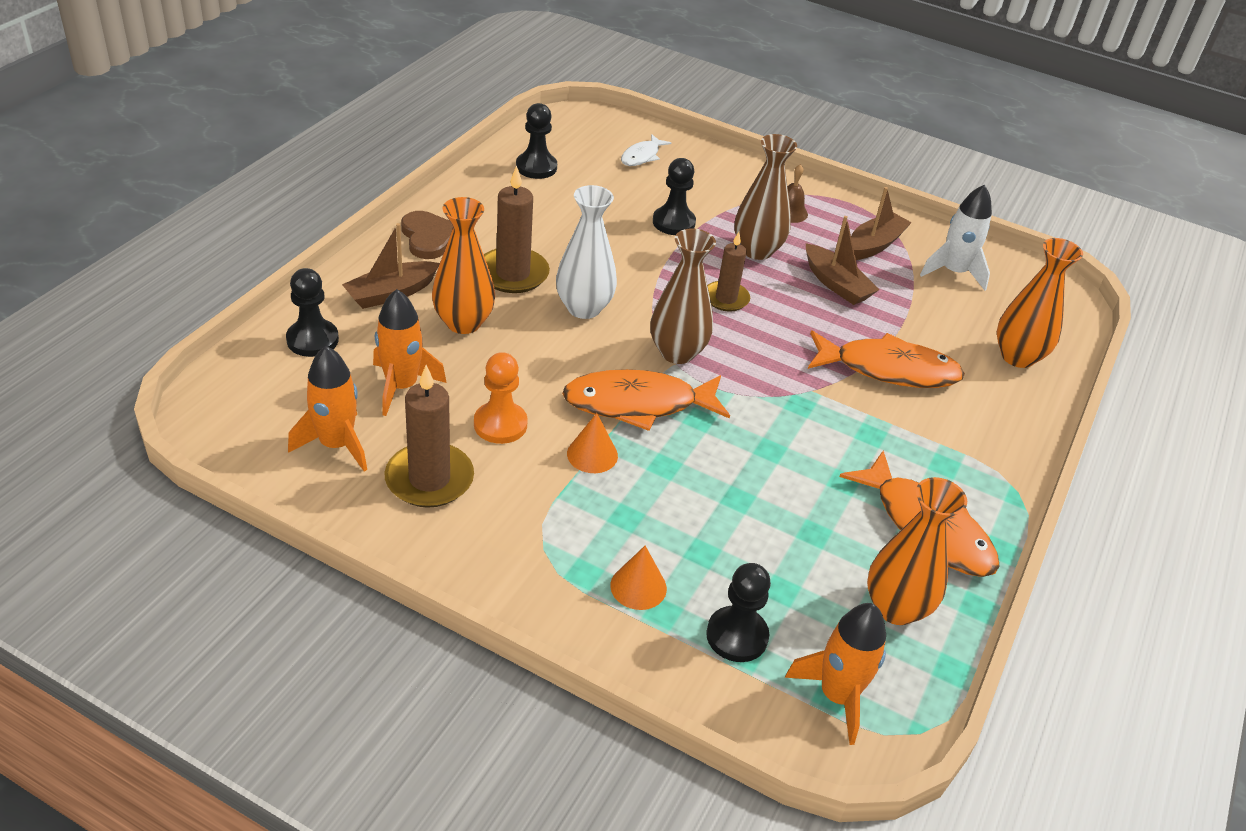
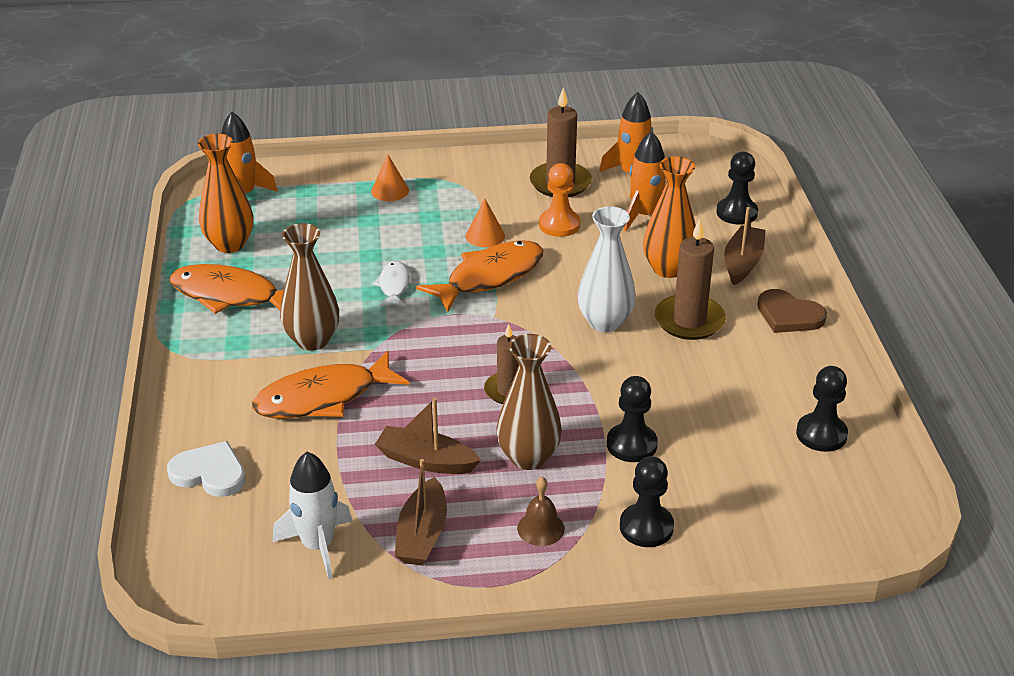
camera: 150 degrees right, 5 degrees down
white fish [621,134,671,166] -> white fish moved to [372,261,410,307]
brown vase [651,229,716,364] -> brown vase moved to [280,223,339,351]
black pawn [706,563,771,662] -> black pawn moved to [620,456,674,547]
orange vase [997,238,1083,368] -> white heart [167,441,246,497]

